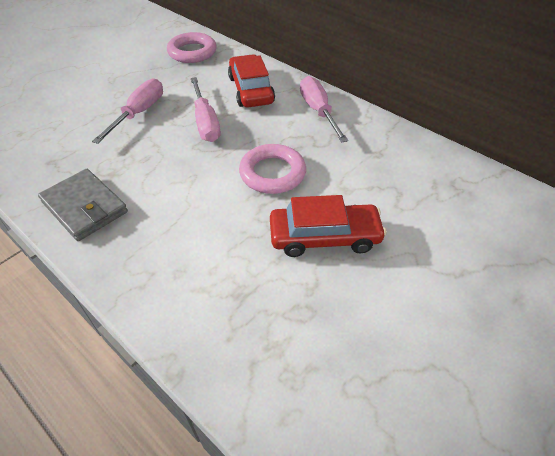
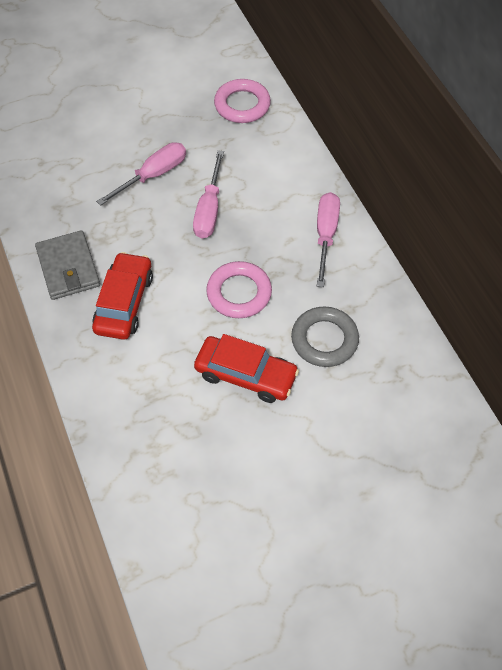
camera: 25 degrees right, 10 degrees up
red car [228,54,275,107] -> red car moved to [92,252,153,340]
none -> grey ring [291,306,359,367]

